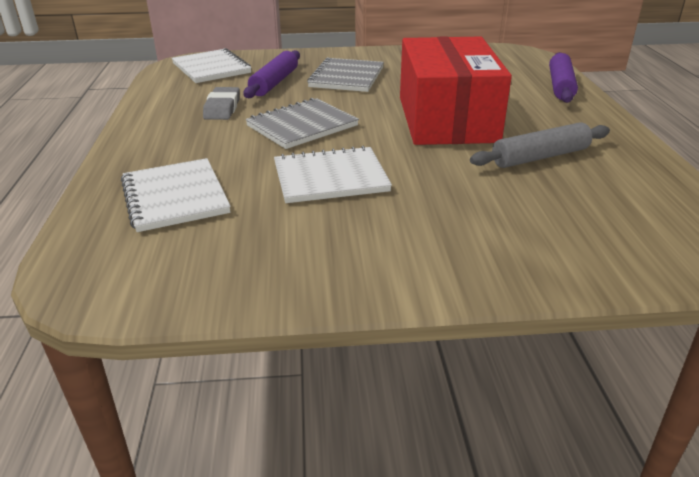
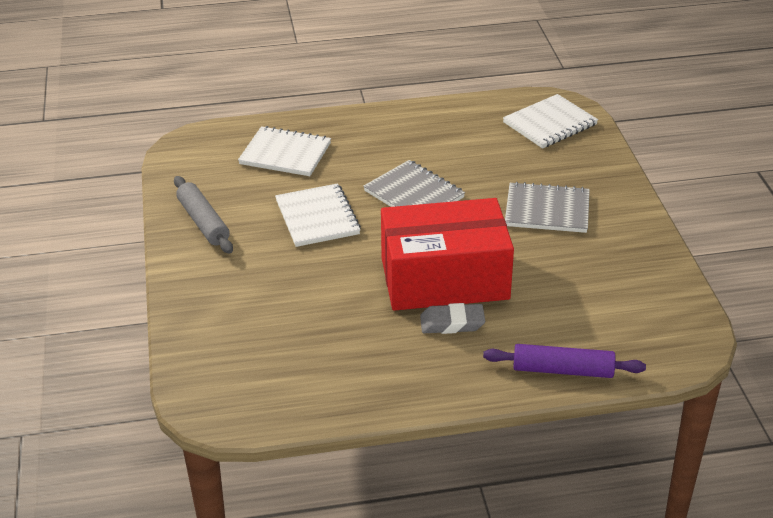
camera: 85 degrees right, 5 degrees up
white notebook [121,158,231,232] -> white notebook turned 45 degrees clockwise [238,126,331,176]
grey eraser [203,87,240,120] -> grey eraser moved to [420,303,485,334]
purple rolling pin [243,50,300,98] -> none
grey rolling pin [470,122,610,168] -> grey rolling pin moved to [174,176,233,254]

